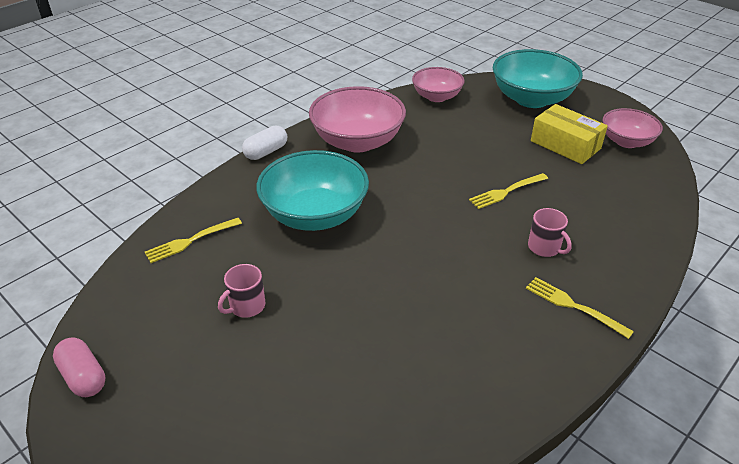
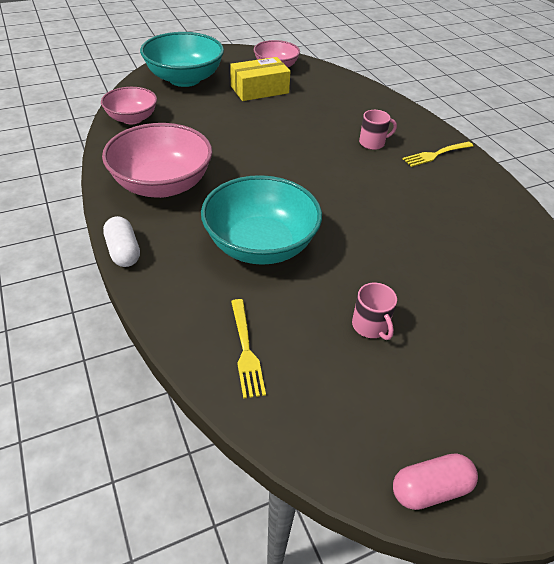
camera: 70 degrees left, 5 degrees up
yellow fork [469,173,548,209] -> none

